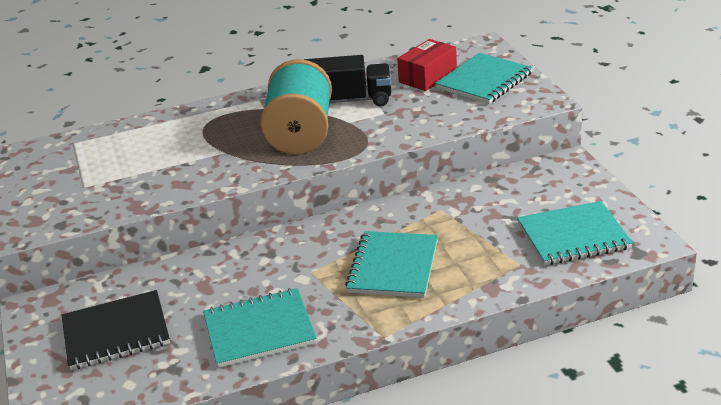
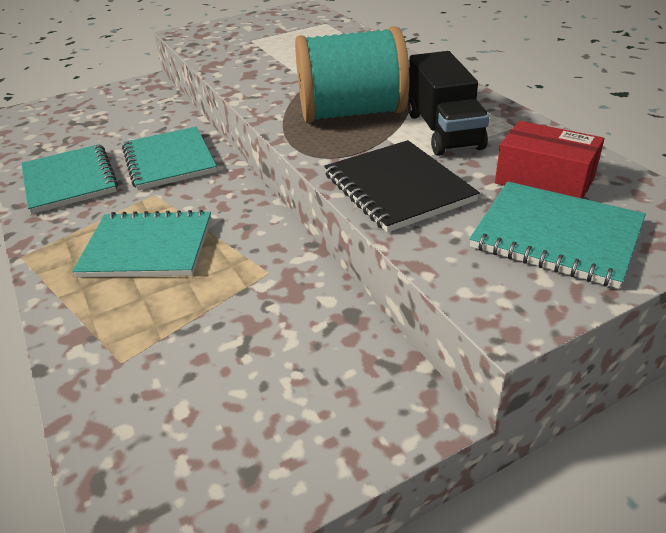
camera: 80 degrees right, 5 degrees up
black notebook [62,290,170,370] -> black notebook moved to [324,140,480,233]
turquoise notebook [517,201,633,265] -> turquoise notebook moved to [122,126,217,190]

